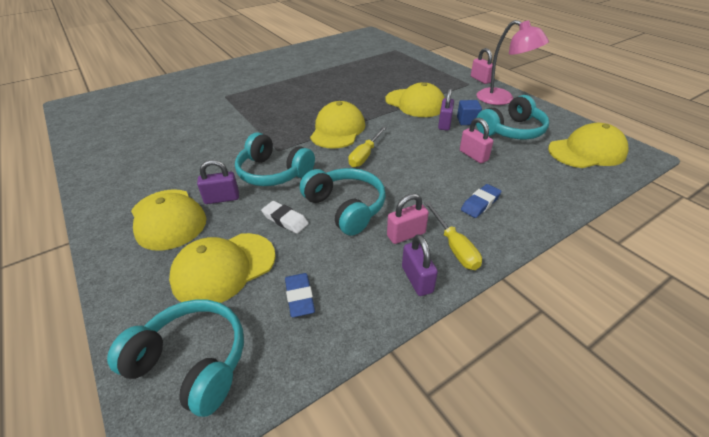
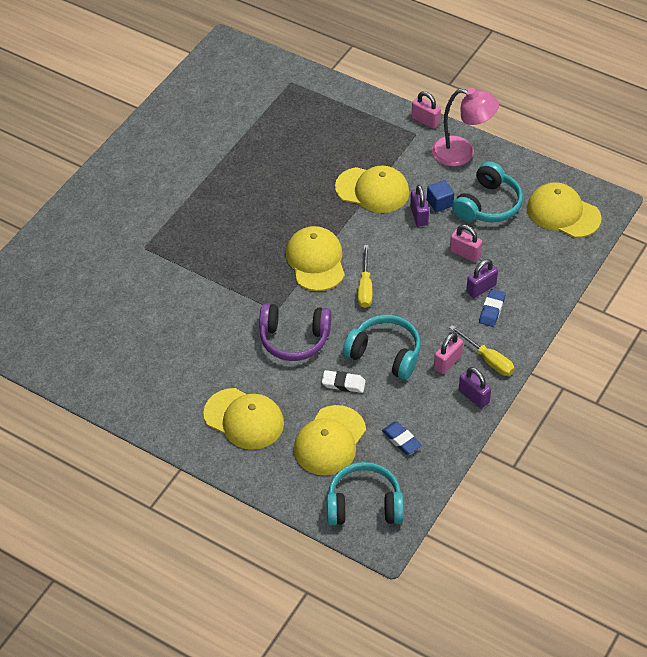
camera: 25 degrees left, 10 degrees up
purple padlock [197,160,239,204] -> purple padlock moved to [466,259,498,298]
turquoise headphones [235,132,315,186] -> purple headphones [259,303,331,361]
yellow cap [548,123,629,168] -> yellow cap turned 105 degrees counterclockwise [527,182,602,238]

